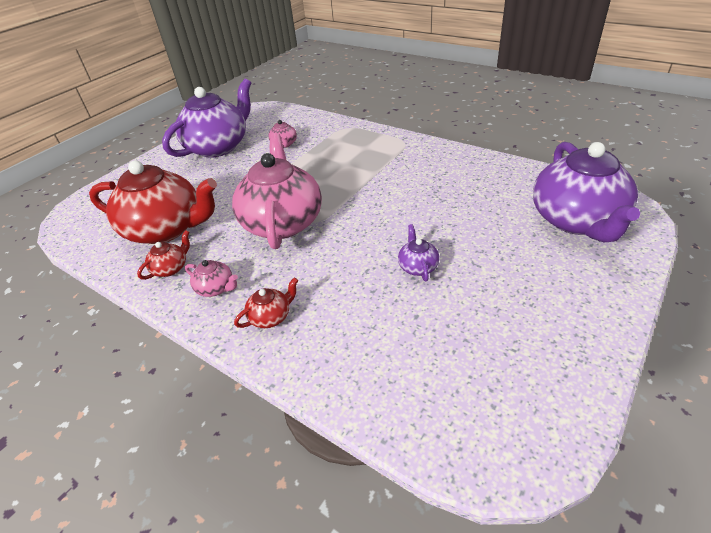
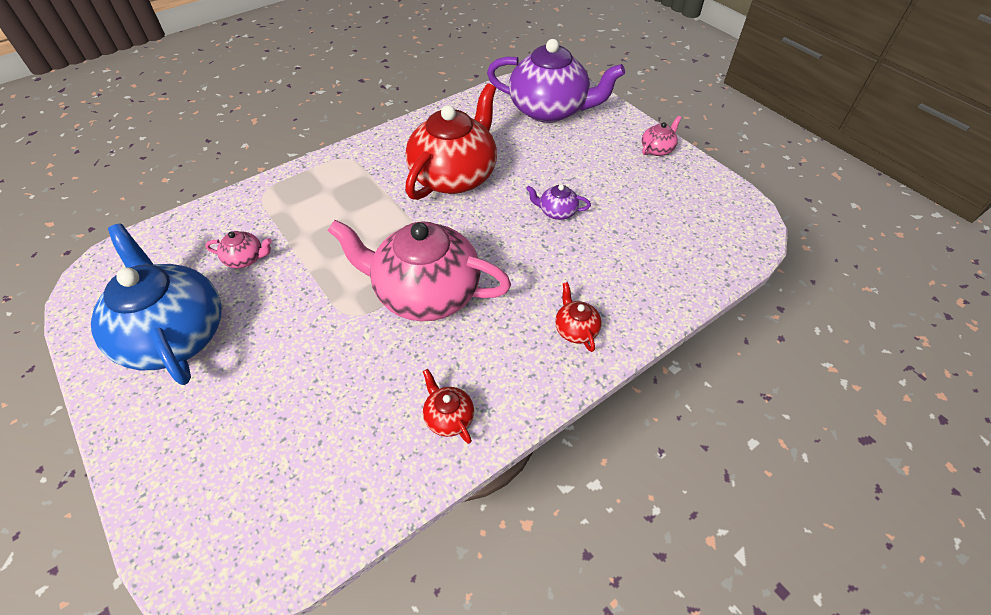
camera: 75 degrees left, 10 degrees up
red teapot [89,160,217,244] -> red teapot moved to [405,83,497,200]
purple teapot [162,79,251,158] -> blue teapot [91,224,222,385]
pink teapot [185,260,238,297] -> pink teapot moved to [642,116,682,156]

